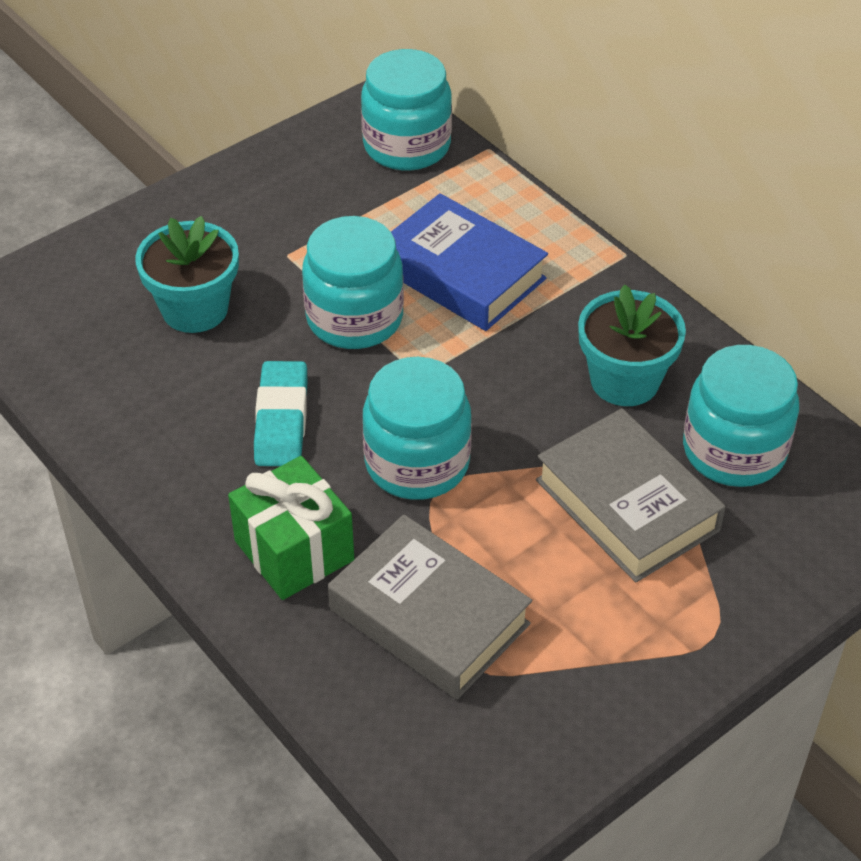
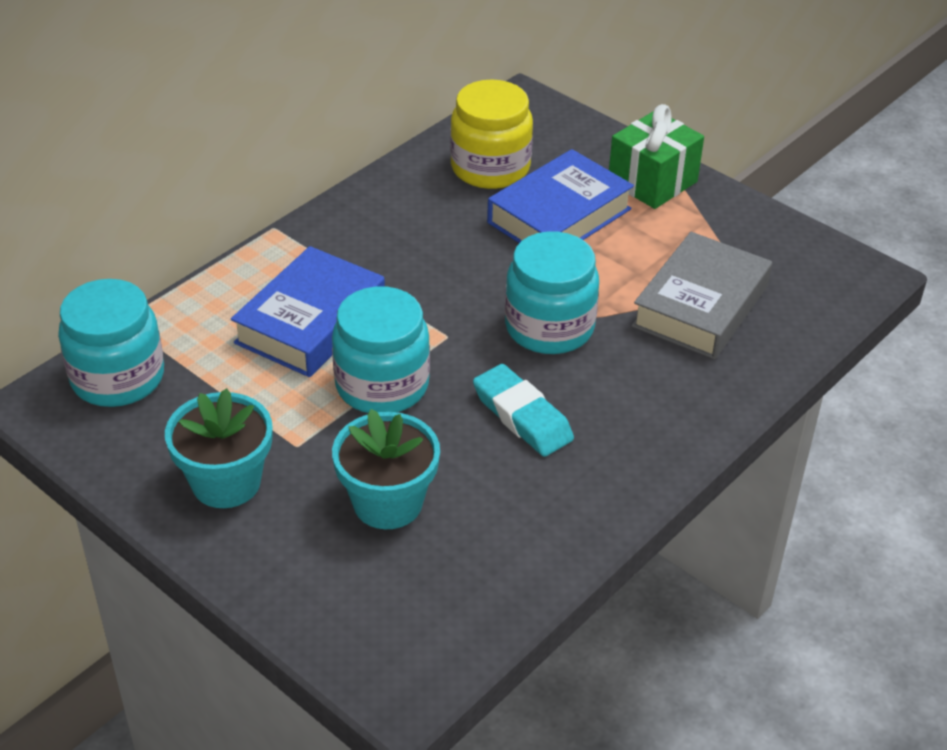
camera: 100 degrees left, 5 degrees down
green gift [228,456,354,600] -> green gift moved to [609,104,704,209]
turquoise eraser [254,361,307,466] -> turquoise eraser turned 60 degrees clockwise [473,364,574,457]
grey book [536,408,726,583] -> blue book [487,149,634,243]
turquoise flower pot [578,284,686,406] -> turquoise flower pot moved to [165,388,273,508]
turquoise jar [683,345,799,487] -> yellow jar [450,79,533,189]

